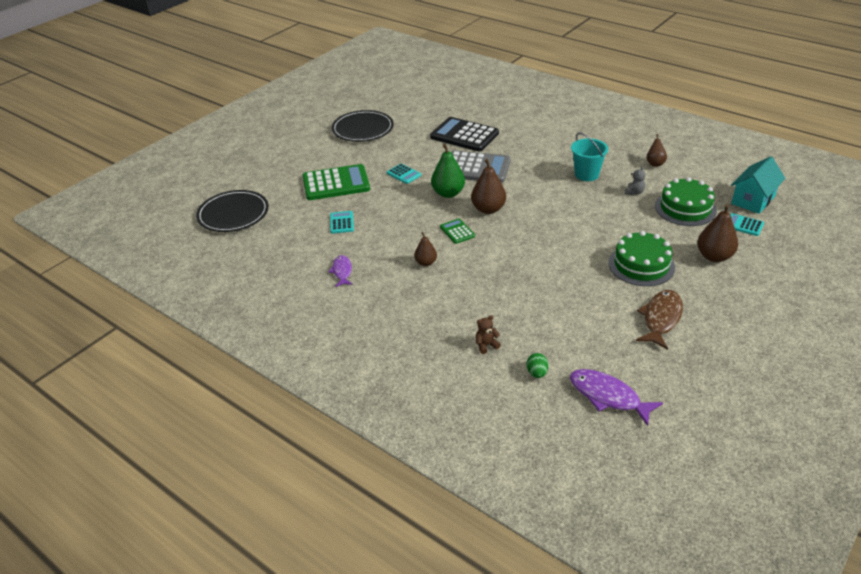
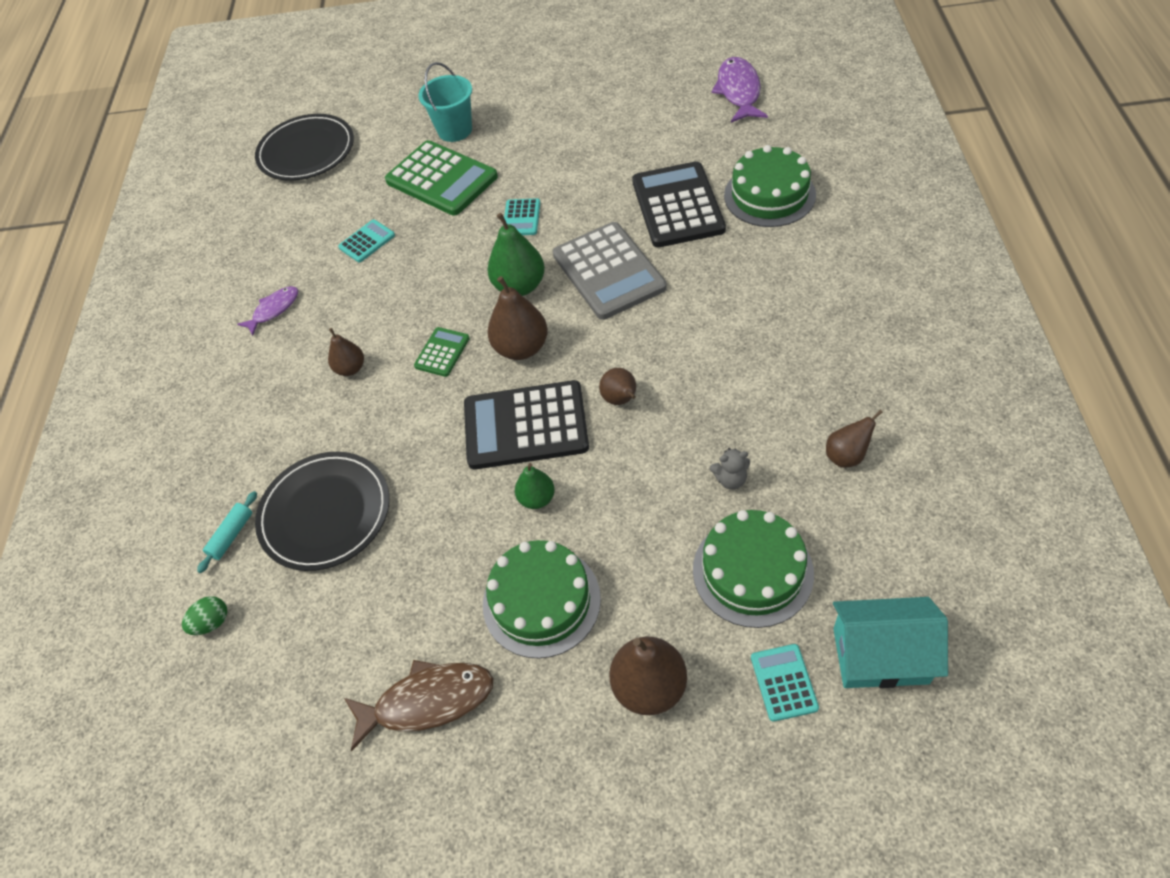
camera: 55 degrees right, 15 degrees up
black plate [332,110,394,142] -> black plate moved to [255,451,389,571]
brown teddy bear [476,315,501,354] -> turquoise rolling pin [197,491,257,573]
purple fish [570,369,663,426] -> purple fish moved to [711,57,768,123]
turquoise bucket [571,132,608,181] -> turquoise bucket moved to [418,62,472,142]
none -> black calculator [464,380,589,469]
none -> green pear [515,463,555,509]
none -> brown pear [599,368,636,405]
none -> green cake [724,145,816,227]

